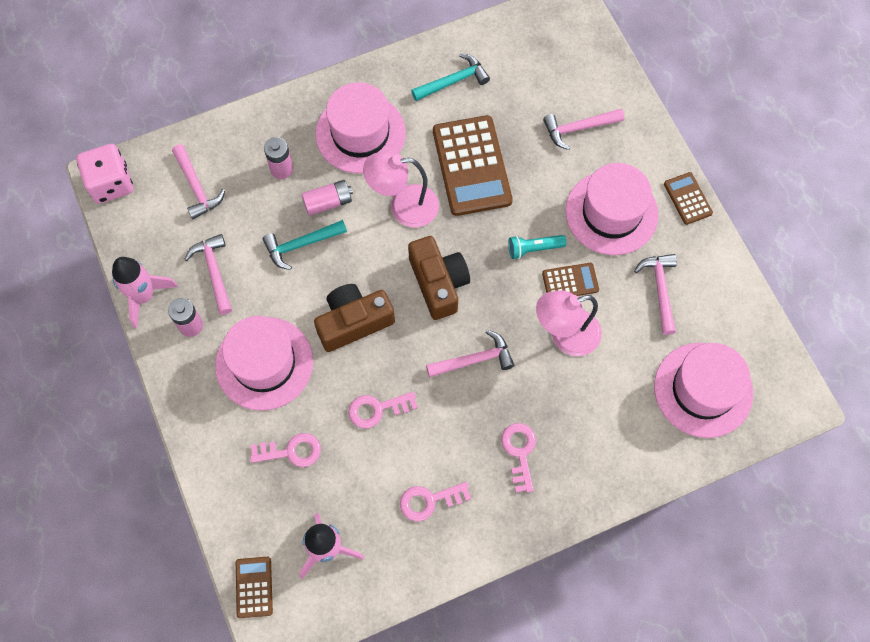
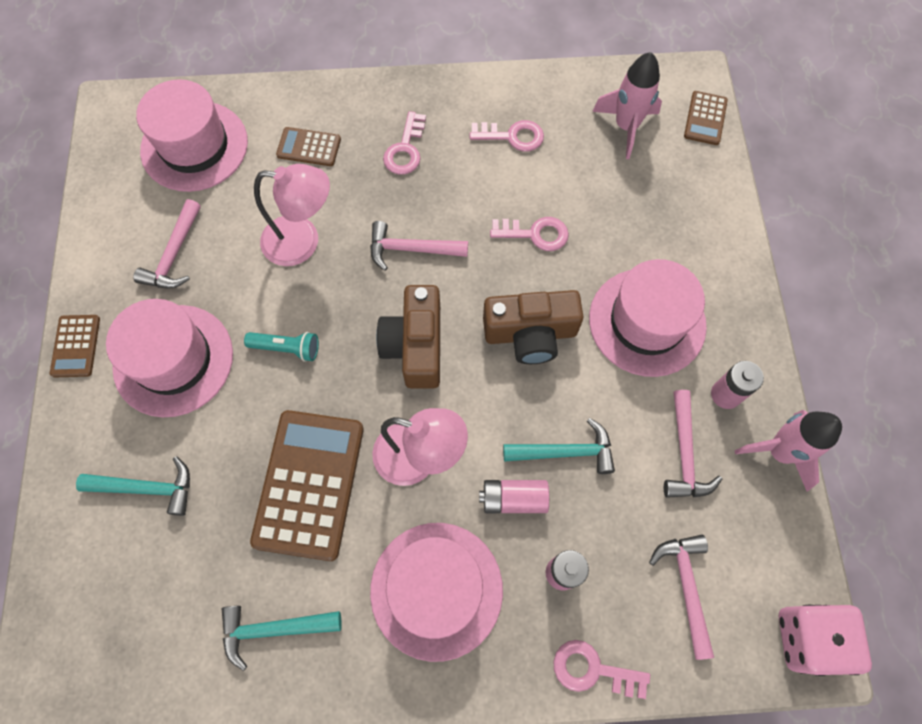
camera: 160 degrees left, 0 degrees up
pink key [250,433,321,467] -> pink key moved to [553,640,650,699]
brown calculator [542,263,599,296] -> brown calculator moved to [276,127,341,166]
pink hammer [543,109,624,150] -> turquoise hammer [76,456,190,516]

